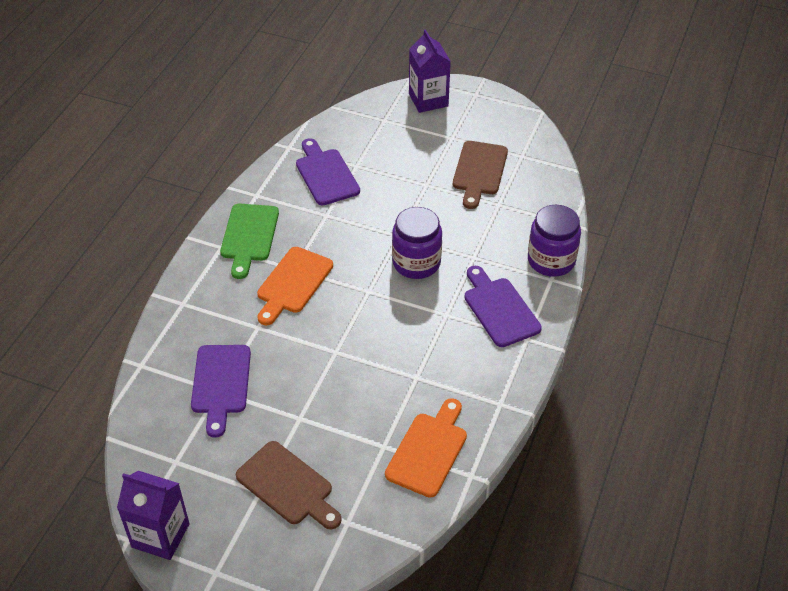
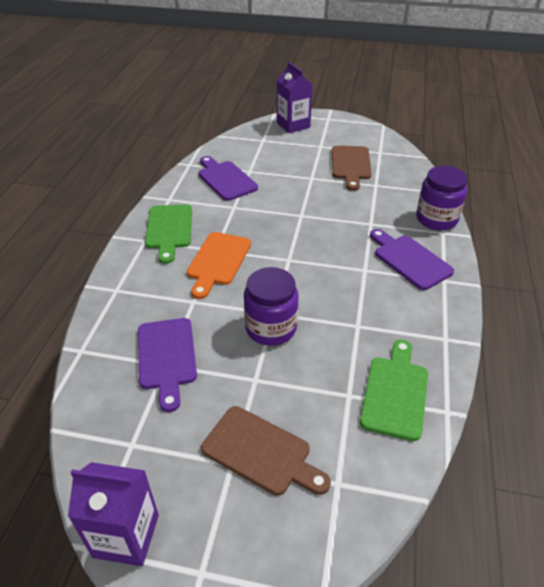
camera: 10 degrees left, 5 degrees down
orange cutting board [385,398,467,498] -> green cutting board [360,340,428,441]
purple jar [392,207,442,279] -> purple jar moved to [244,267,298,346]

